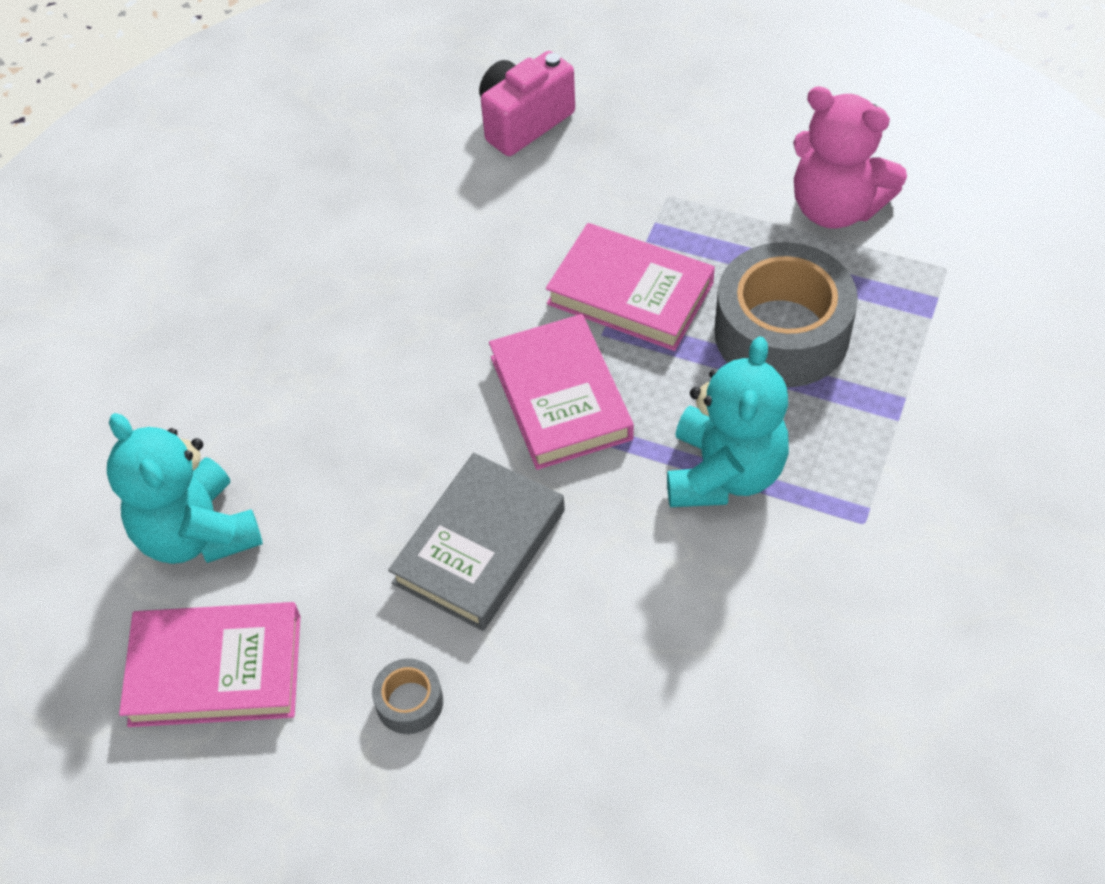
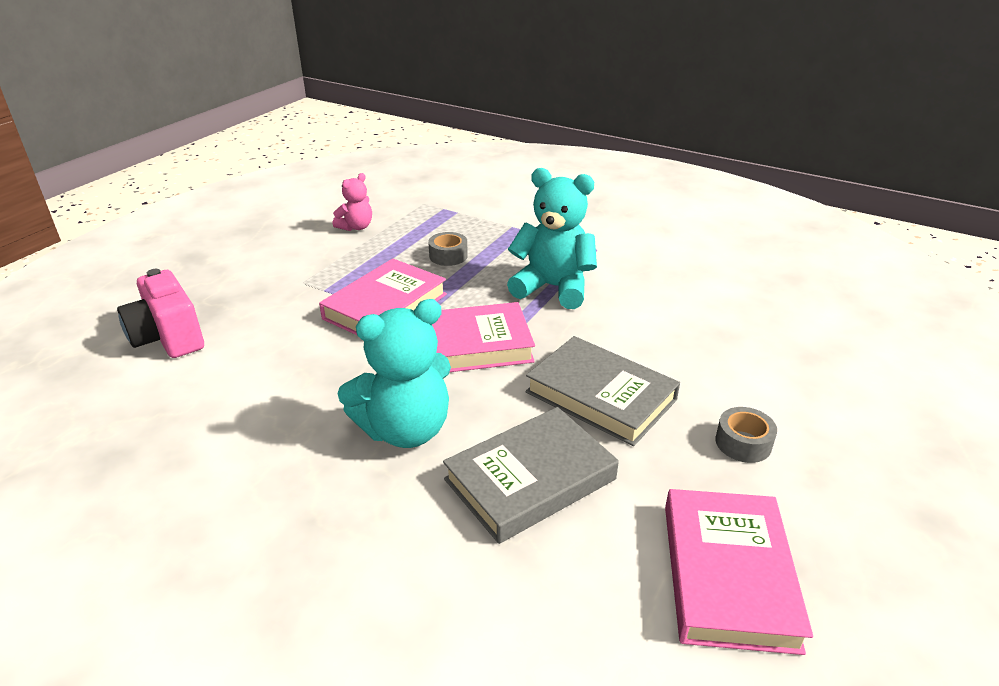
camera: 85 degrees left, 20 degrees down
turquoise teddy bear [107,413,263,564] -> turquoise teddy bear moved to [338,299,451,448]
grey tape [715,242,858,387] -> grey tape [428,232,468,266], size x0.43
pink teddy bear [793,86,907,229] -> pink teddy bear [333,173,372,231], size x0.54
none -> grey book [443,407,619,544]

